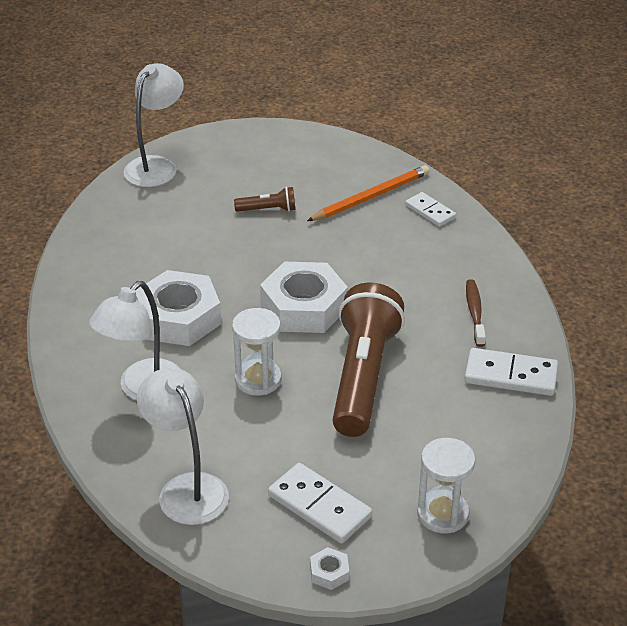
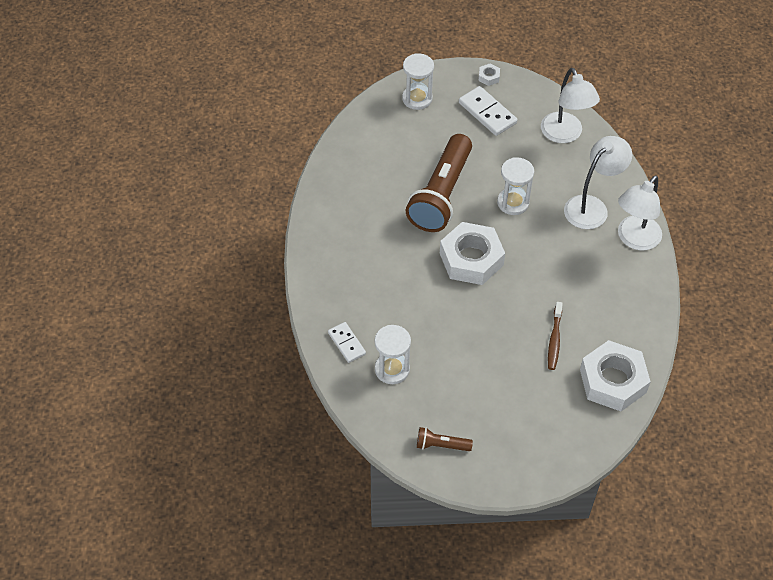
camera: 170 degrees left, 15 degrees up
white lamp [123,63,184,187] -> white lamp moved to [618,175,662,250]
white nut [136,270,221,346] -> white nut moved to [580,340,651,411]
brown flashlight [234,187,296,212] -> brown flashlight moved to [417,427,473,451]
orange pencil [307,165,429,221] -> white hourglass [375,325,411,384]
white domino [464,348,558,396] -> none
brown toothbrush [466,279,486,347] -> brown toothbrush moved to [548,302,563,370]

